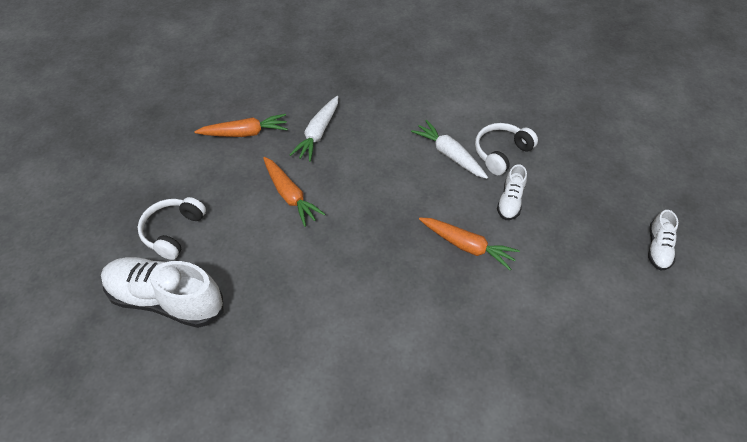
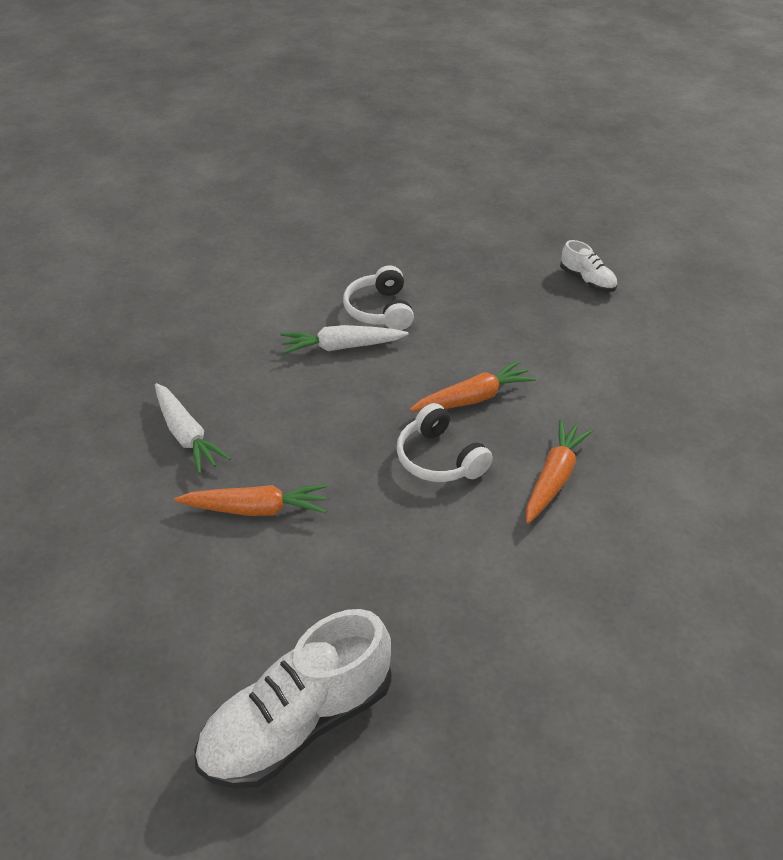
camera: 55 degrees left, 10 degrees down
white headphones [138,197,206,260] -> white headphones moved to [397,403,493,482]
orange carrot [194,114,288,137] -> orange carrot moved to [526,419,593,524]
white shoe [497,164,527,220] -> none

